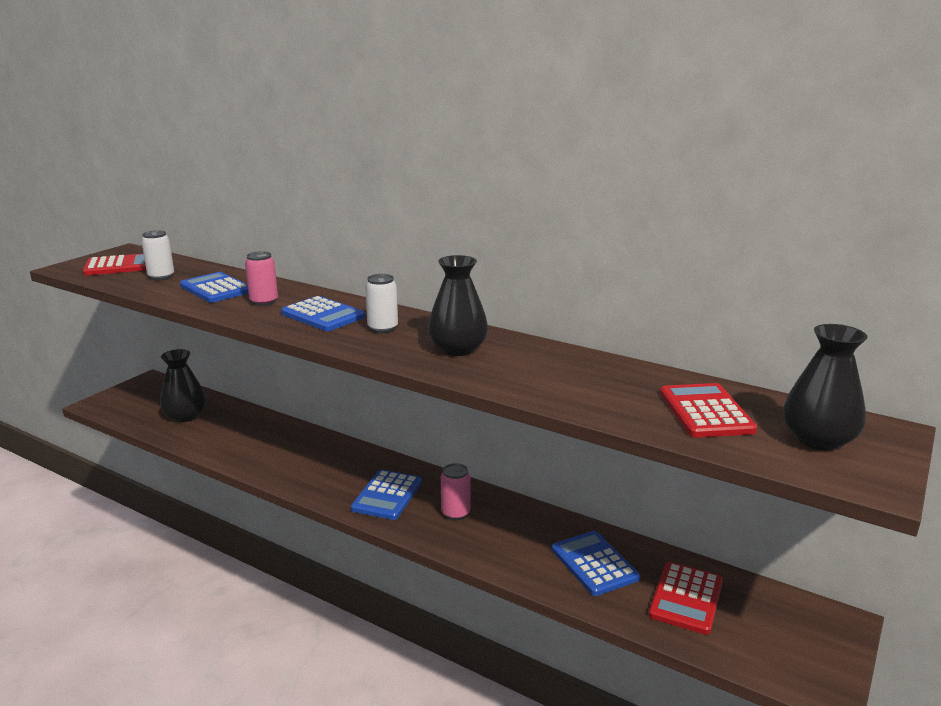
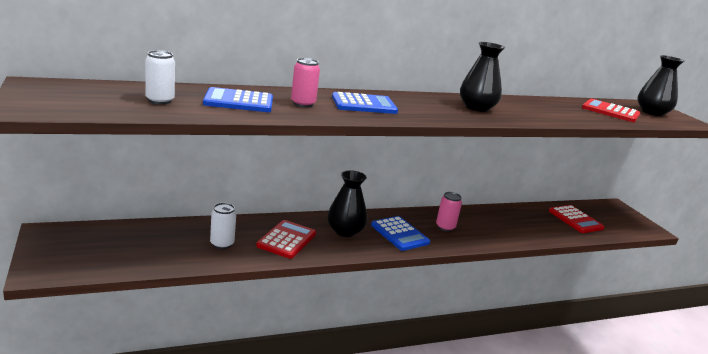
camera: 55 degrees left, 0 degrees up
red calculator [83,254,146,275] -> red calculator moved to [256,220,316,259]
black vase [160,349,206,422] -> black vase moved to [327,170,367,237]
white can [365,274,398,333] -> white can moved to [210,203,236,249]
blue calculator [552,531,640,596] -> none

